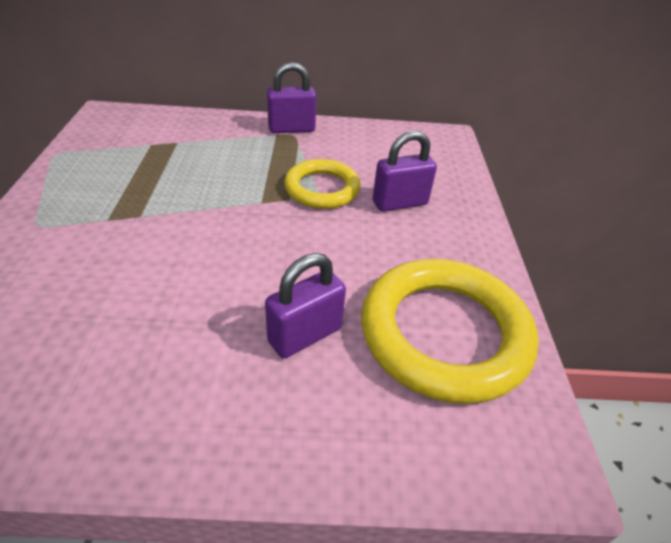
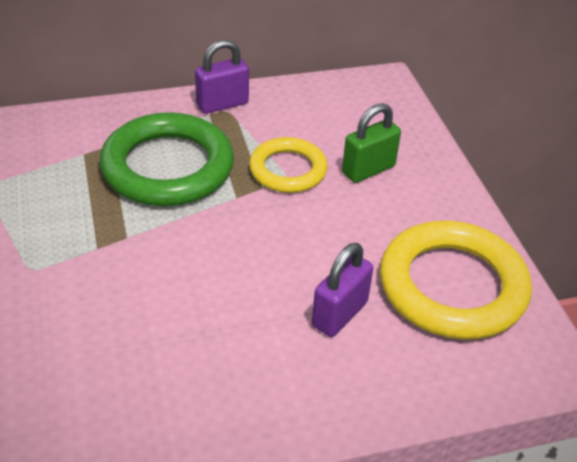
camera: 15 degrees left, 0 degrees up
purple padlock [373,130,437,212] -> green padlock [342,103,401,183]
none -> green ring [100,112,234,206]

